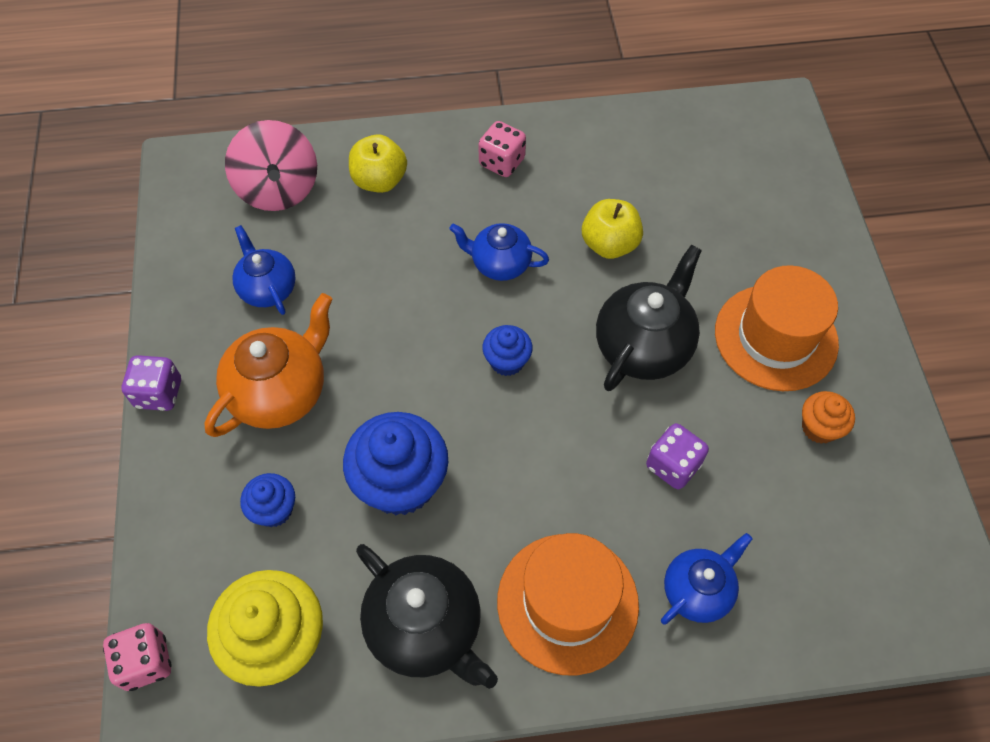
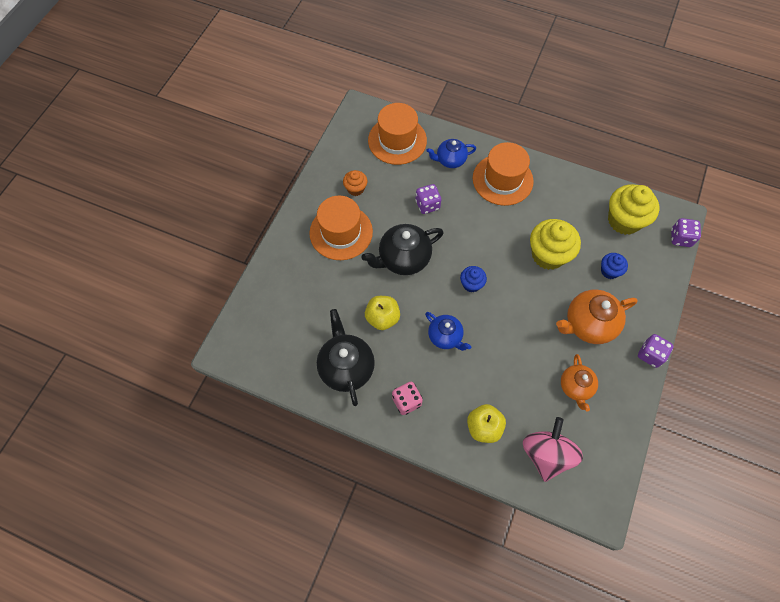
camera: 150 degrees left, 5 degrees up
pink dice [103,623,172,691] -> purple dice [671,218,701,247]
blue teapot [232,225,296,315] -> orange teapot [561,354,598,412]
blue cupcake [343,412,448,515] -> yellow cupcake [530,219,581,270]
black teapot [356,544,498,689] -> black teapot moved to [317,309,375,406]
none -> orange hat [368,103,427,165]

